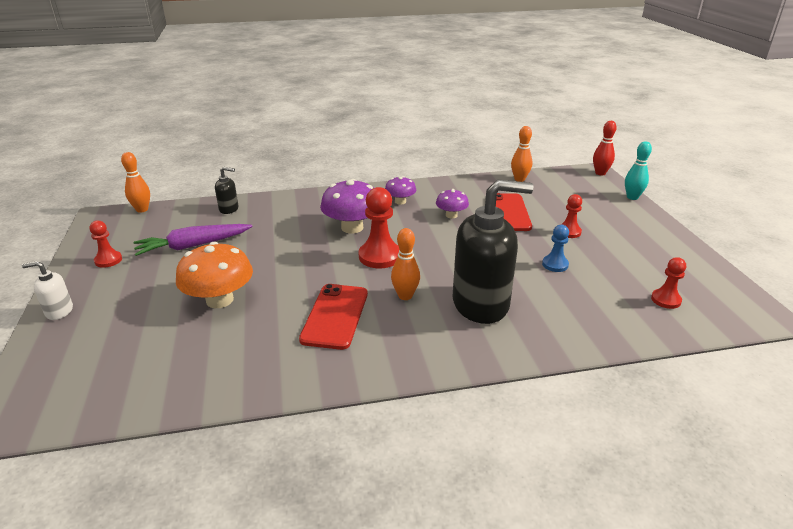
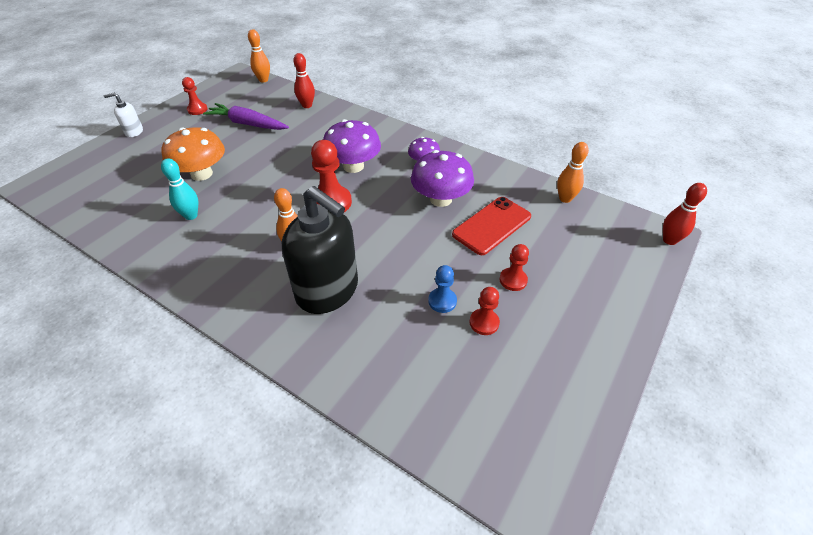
camera: 45 degrees right, 15 degrees up
white soap dispenser [22,261,73,320] -> white soap dispenser turned 45 degrees counterclockwise [104,93,143,137]
black soap dispenser [215,167,238,214] -> red bowling pin [293,53,315,108]
red phone [299,284,368,350] -> none
purple mushroom [436,189,469,219] -> purple mushroom [411,150,474,207], size x1.77
turquoise bowling pin [625,141,652,200] -> turquoise bowling pin moved to [161,158,198,220]
red pawn [651,257,686,309] -> red pawn moved to [470,287,500,335]

